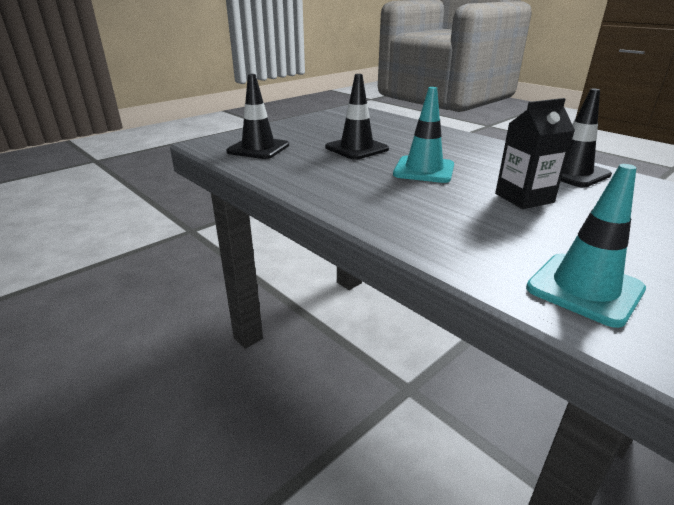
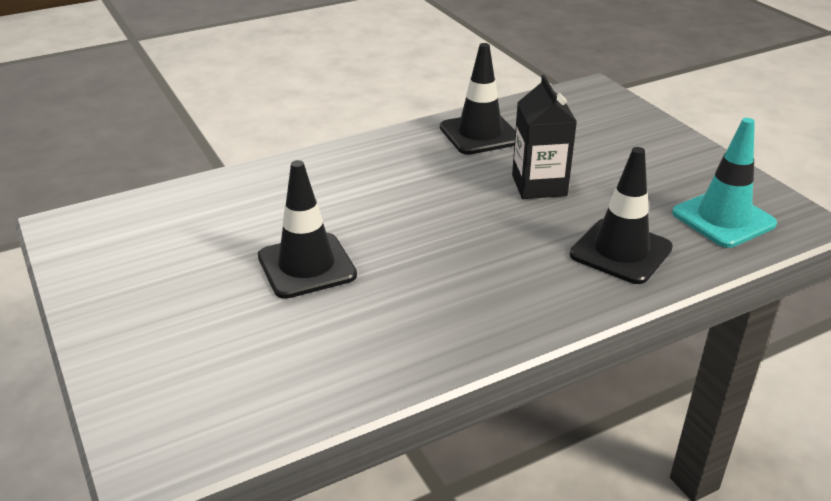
camera: 75 degrees left, 5 degrees up
black traffic cone [226,74,289,159] -> black traffic cone moved to [570,147,673,284]
turquoise traffic cone [393,87,454,183] -> none

